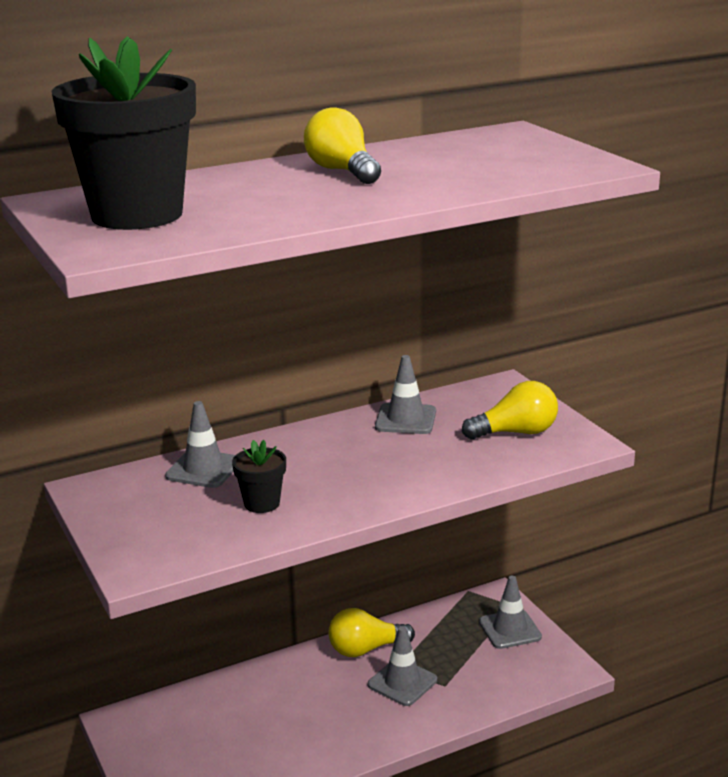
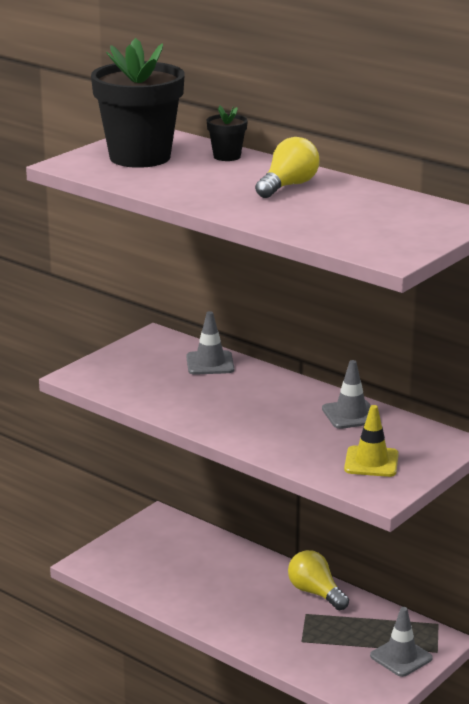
camera: 65 degrees right, 0 degrees up
black flower pot [232,440,286,513] -> black flower pot moved to [207,106,248,161]
grey traffic cone [368,626,437,706] -> none
yellow light bulb [462,381,558,440] -> yellow traffic cone [344,405,399,477]

